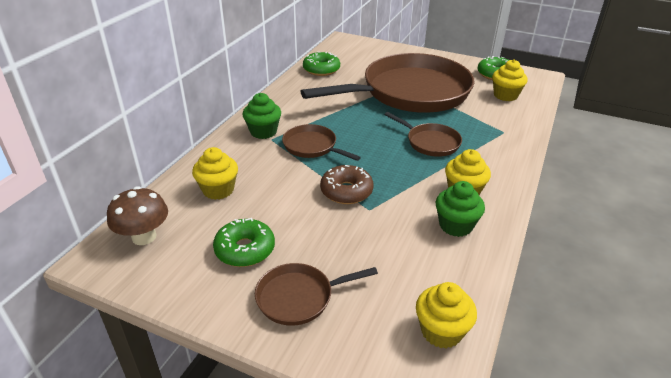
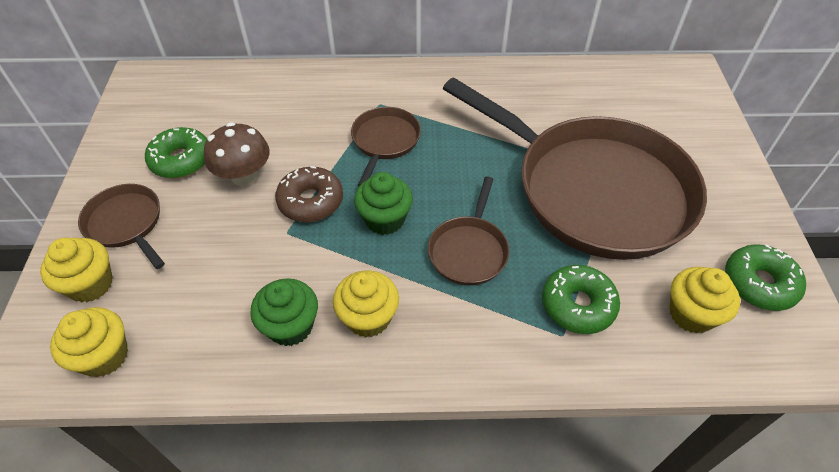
camera: 65 degrees right, 15 degrees up
brown mushroom [107,186,168,245] -> brown mushroom moved to [204,122,270,186]
yellow cupcake [192,147,238,200] -> yellow cupcake moved to [40,238,113,303]
green cupcake [242,93,281,139] -> green cupcake moved to [354,172,413,235]
green donut [303,52,340,76] -> green donut moved to [542,265,620,334]

